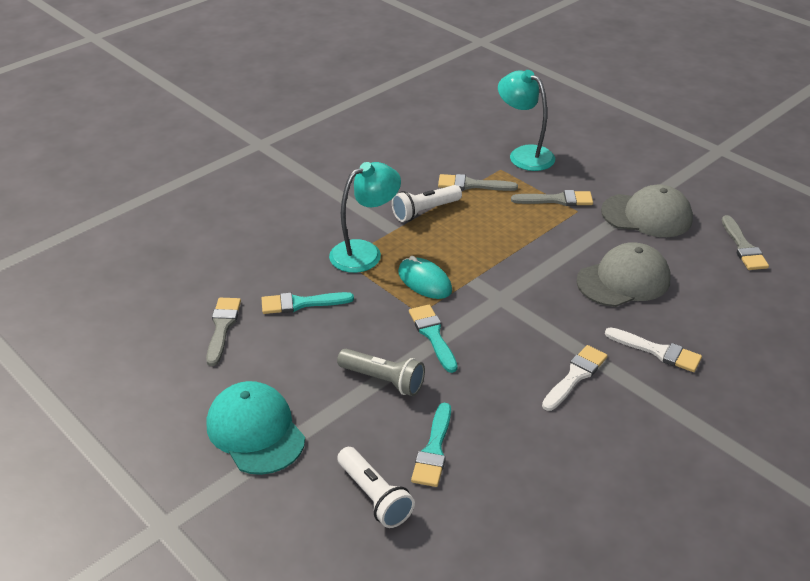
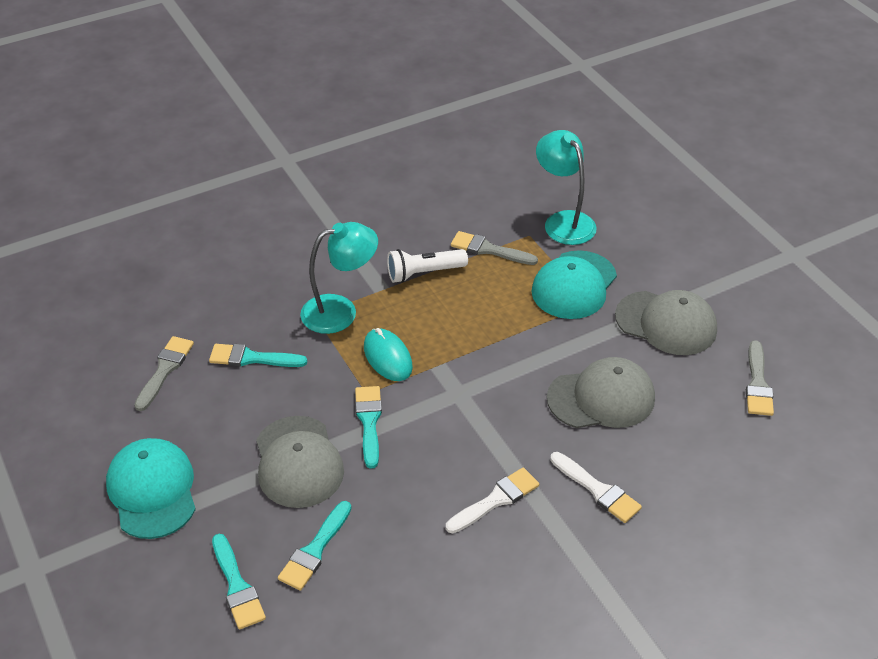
camera: 15 degrees right, 5 degrees up
grey flashlight [337,349,425,396] -> grey cap [256,416,344,508]
white flashlight [337,447,415,528] -> turquoise brush [212,534,266,629]
grey brush [511,190,593,206] -> turquoise cap [532,250,617,319]

